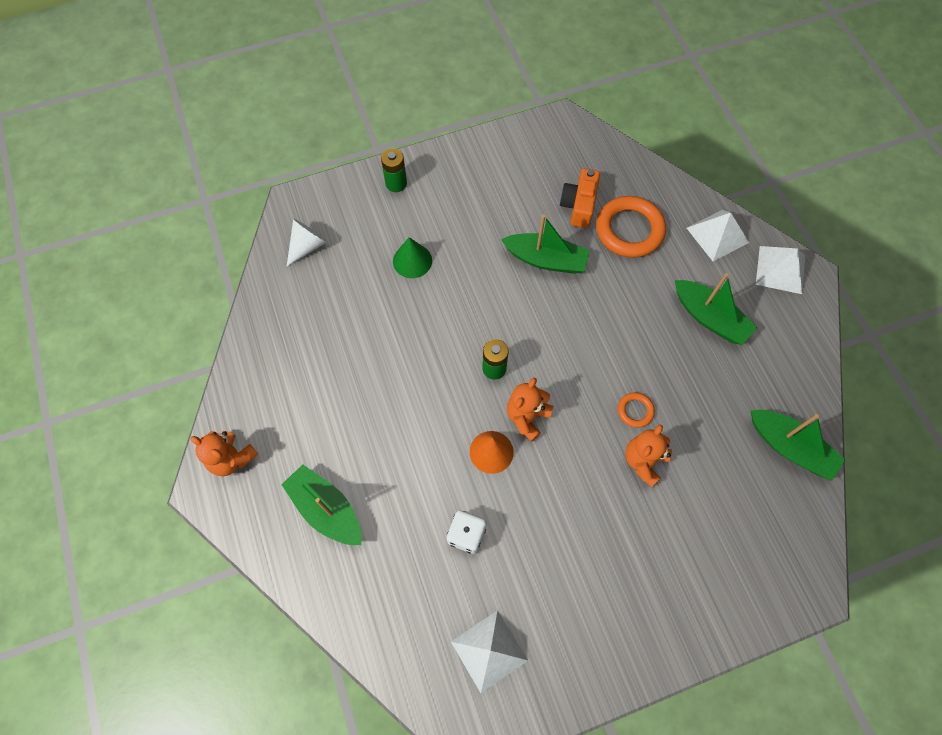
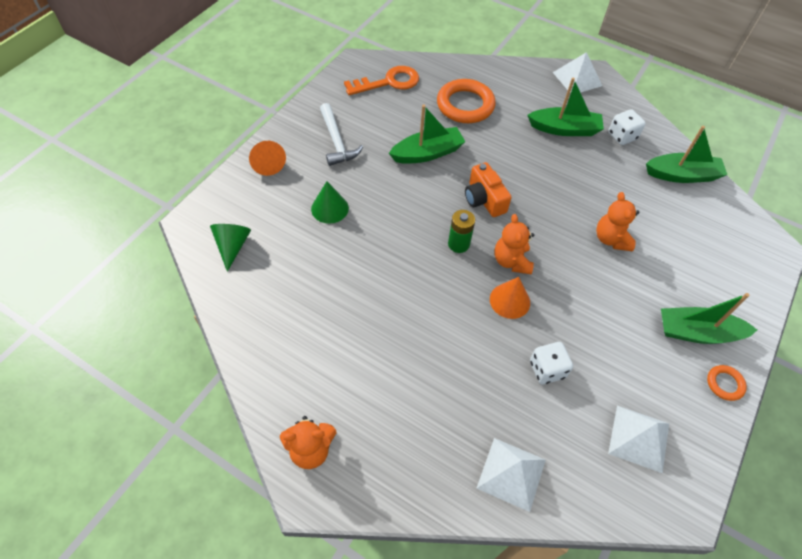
camera: 40 degrees left, 10 degrees down
green boat [281,464,362,545] -> green boat moved to [661,293,757,344]
white cone [286,219,328,267] -> green cone [210,224,251,272]
green battery [381,148,407,192] -> orange cone [249,141,286,176]
orange camera [560,168,600,228] -> orange camera moved to [465,162,512,217]
orange ring [618,392,655,428] -> orange ring moved to [707,365,747,401]
white pyramid [687,210,749,261] -> white pyramid moved to [476,438,546,512]
none -> white hammer [320,103,363,166]
none -> orange key [344,66,419,95]
none -> white dice [608,109,646,145]

